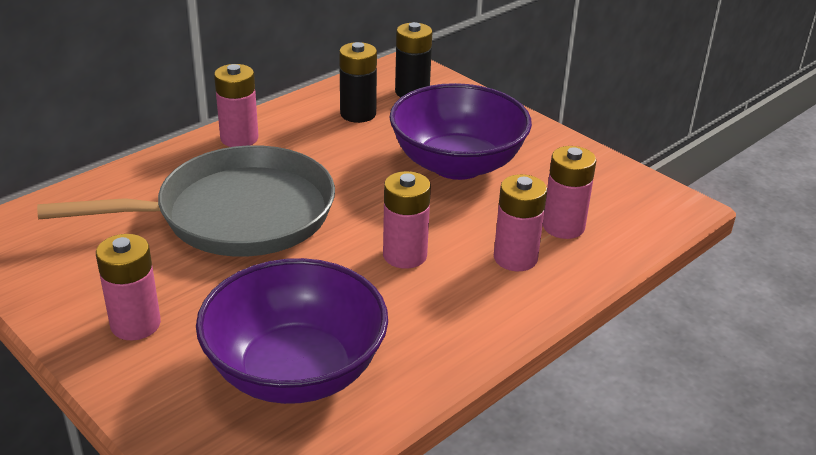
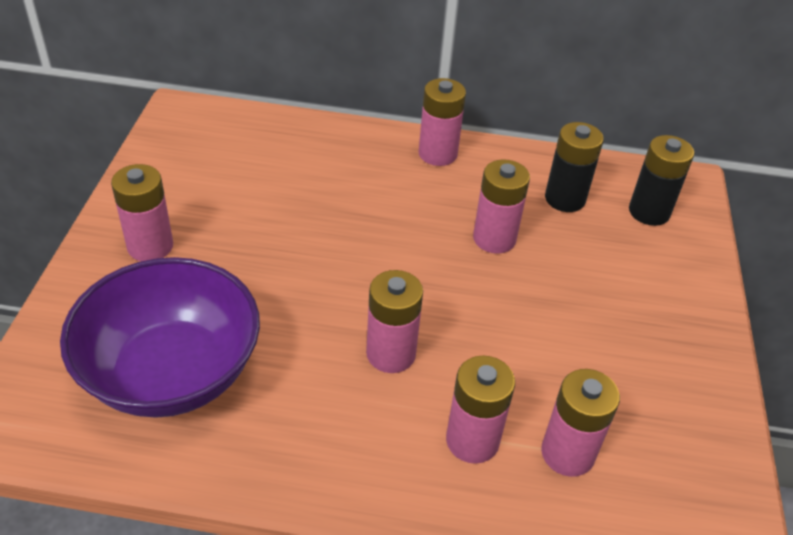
camera: 50 degrees right, 10 degrees up
grey pan [37,145,335,257] -> none
purple bowl [389,83,532,180] -> none
none -> pink battery [473,159,530,254]

